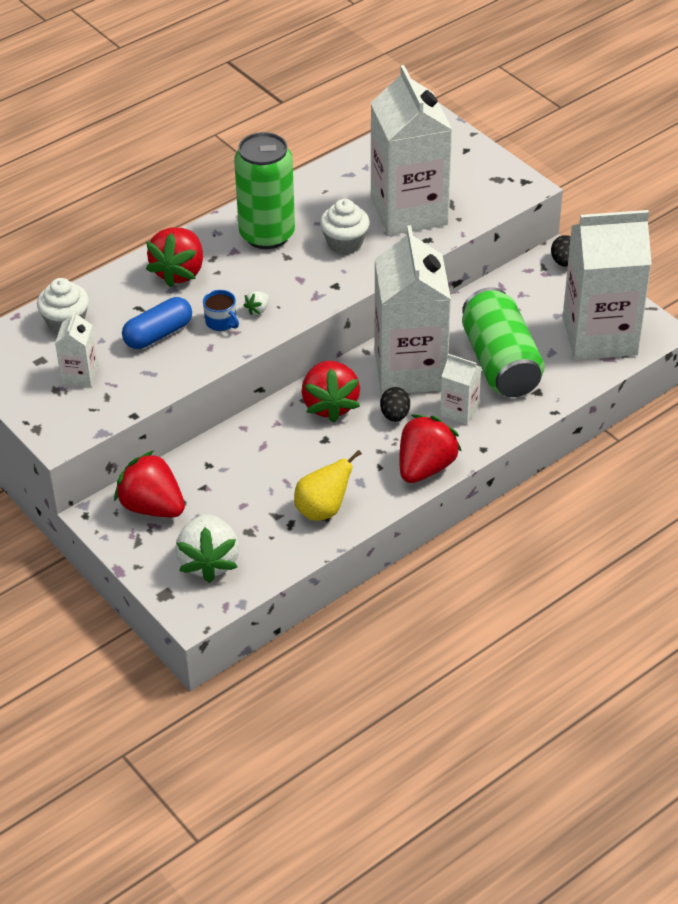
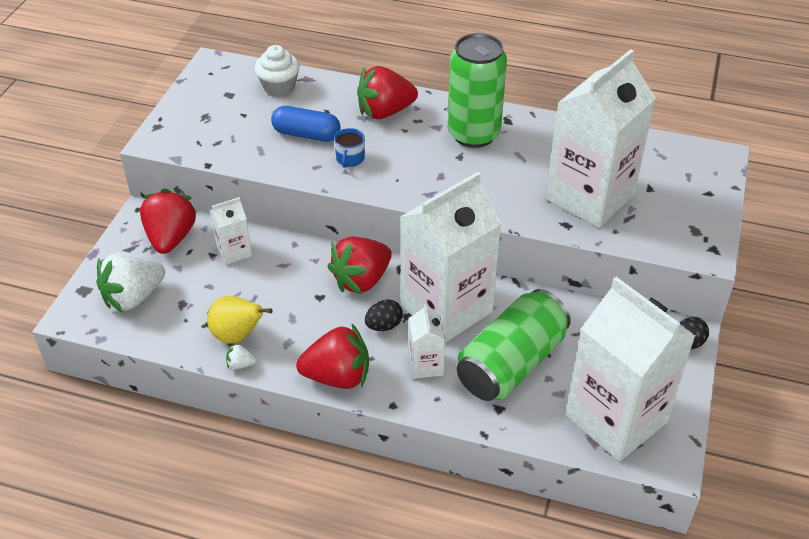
camera: 55 degrees right, 0 degrees up
white carton [55,310,98,387] -> white carton moved to [210,197,252,265]
white strawberry [243,291,269,315] -> white strawberry moved to [226,343,256,370]
white cupcake [320,199,370,254] -> none

